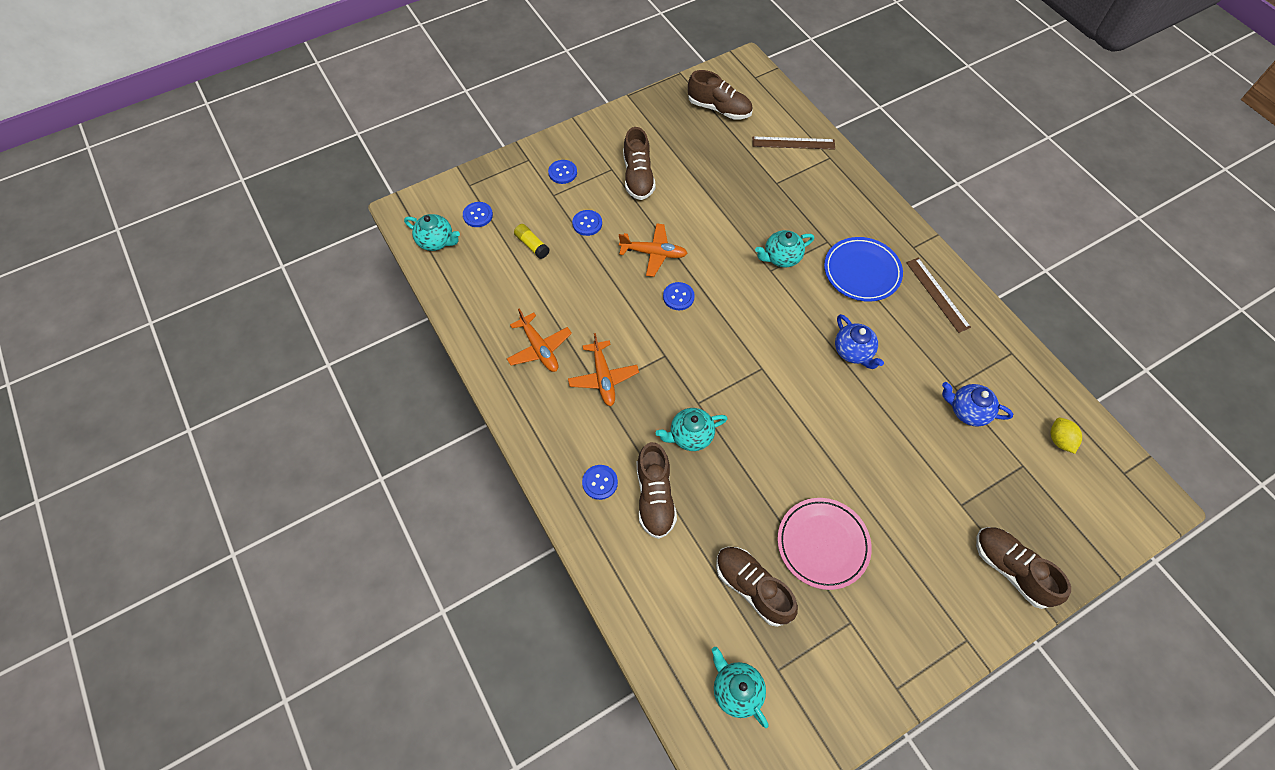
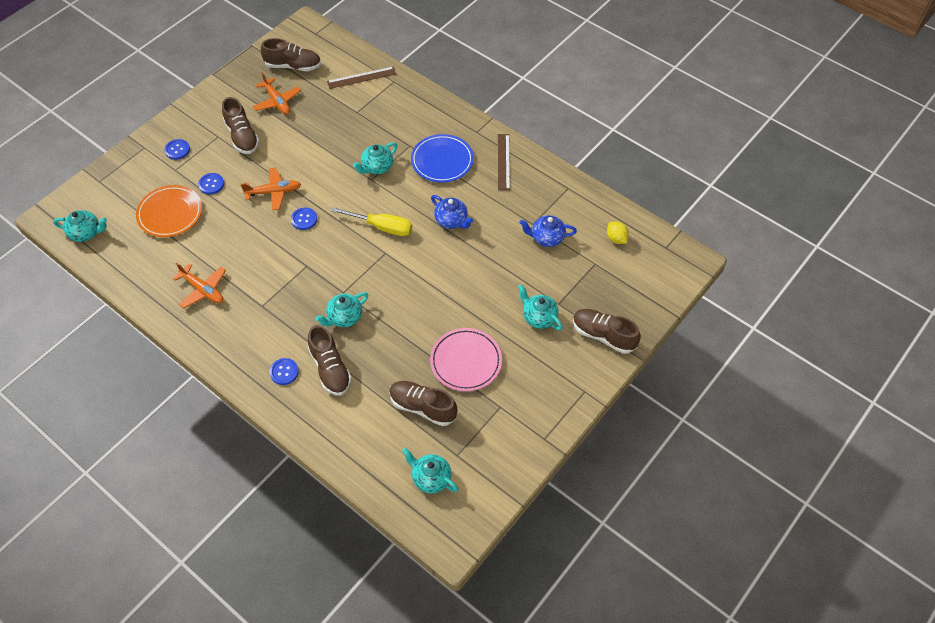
camera: 20 degrees left, 5 degrees down
blue button [463,202,493,227] -> none
yellow glue stick [514,224,550,259] -> orange plate [136,185,202,237]
orange plane [568,333,639,406] -> orange plane moved to [253,72,301,115]
brown ruler [906,258,971,333] -> brown ruler turned 45 degrees clockwise [498,134,510,190]
none -> yellow screwdriver [331,207,412,236]
none -> turquoise teapot [518,284,563,330]

